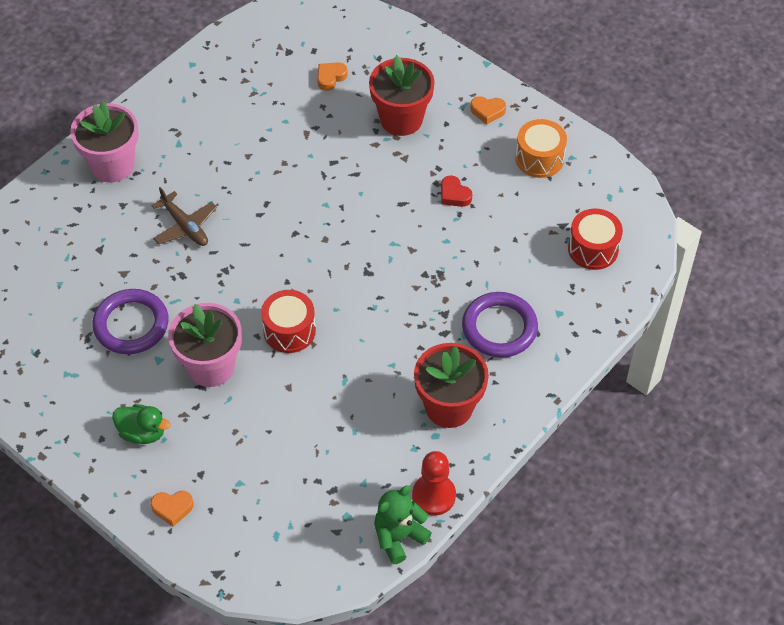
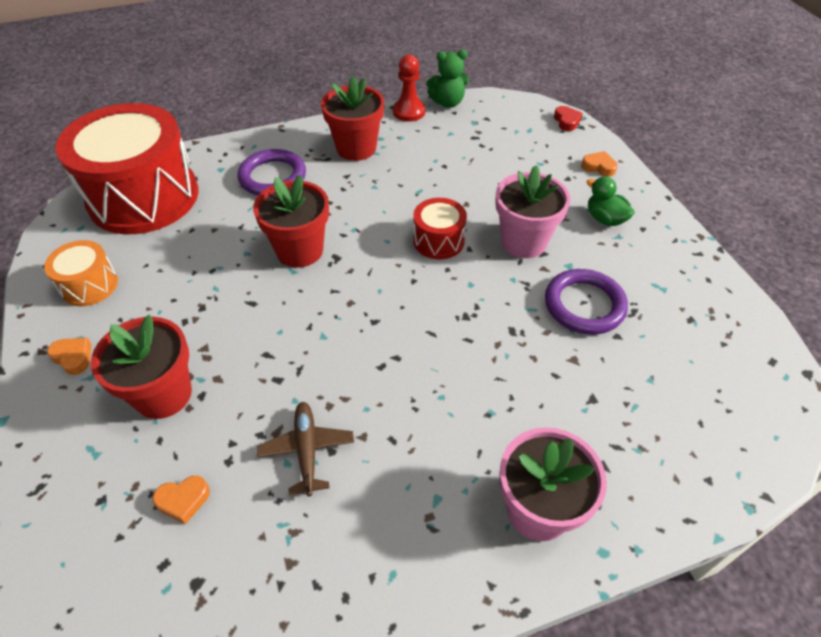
camera: 150 degrees left, 5 degrees down
brown plane [151,187,217,246] -> brown plane moved to [257,402,354,496]
red heart [441,175,472,207] -> red heart moved to [554,106,583,131]
red drum [568,209,623,270] -> red drum [55,103,198,234], size x2.23
none -> red flower pot [253,174,329,268]

